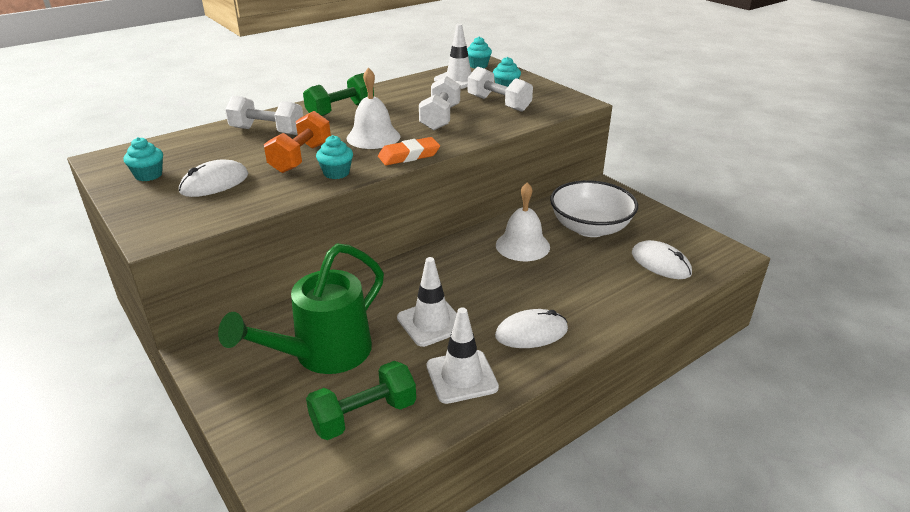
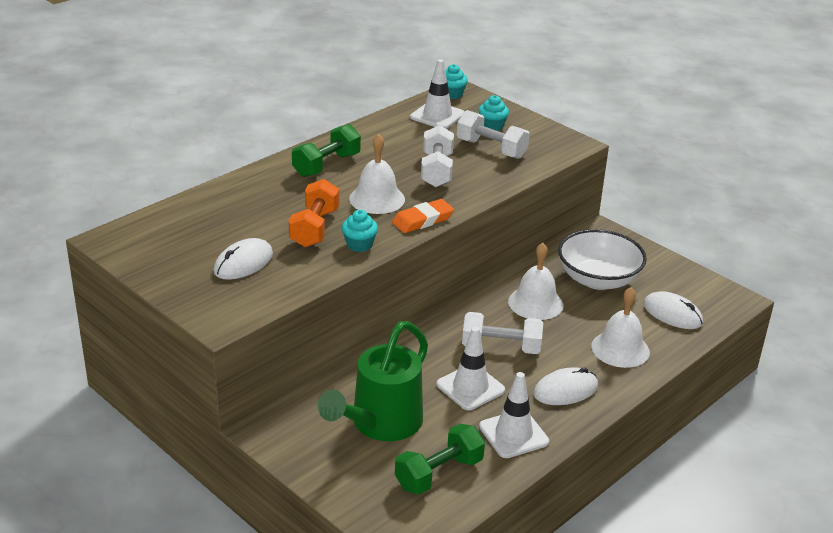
camera: 10 degrees left, 0 degrees up
turquoise cupcake [124,137,163,181] -> none
white dumbbell [225,96,303,135] -> white dumbbell moved to [462,312,543,354]
none -> white bell [591,287,650,368]

